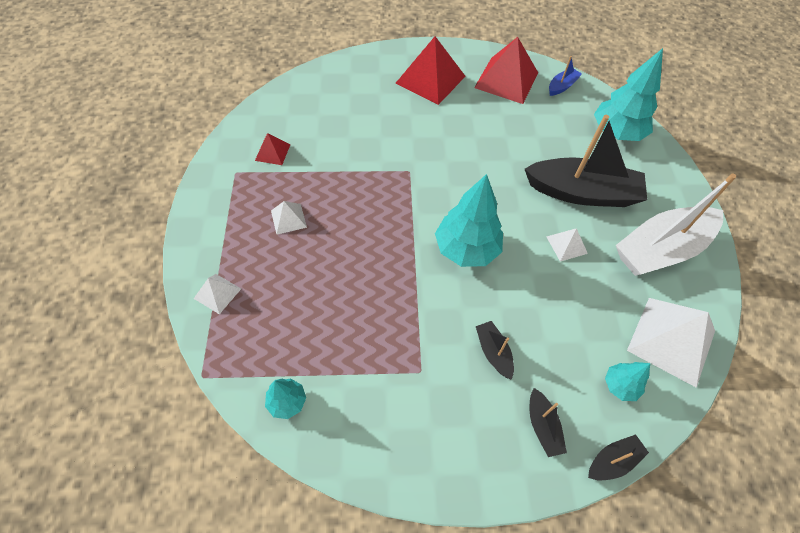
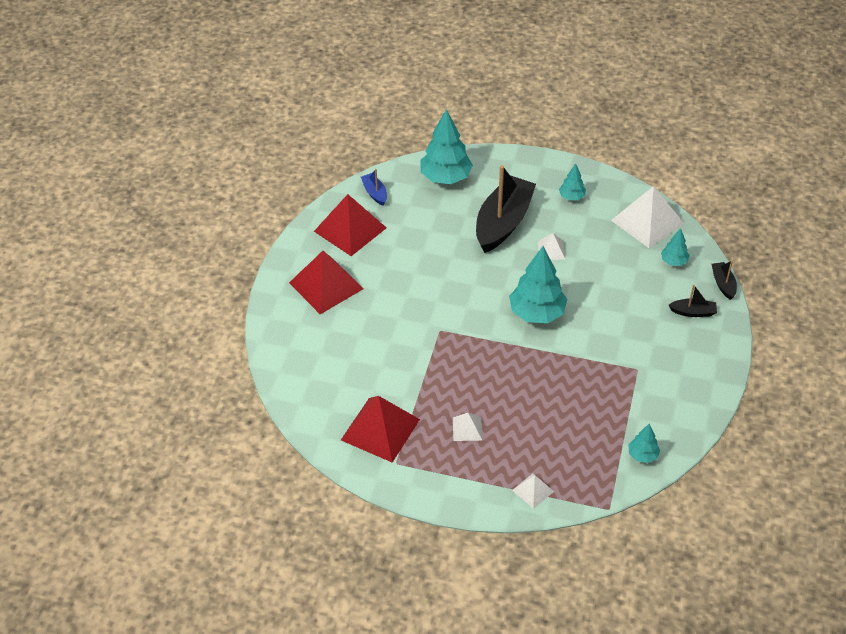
camera: 70 degrees left, 10 degrees down
red pyramid [255,133,290,165] -> red pyramid [341,396,420,463], size x2.04
black boat [476,321,514,380] -> none
white boat [616,173,736,276] -> turquoise tree [559,163,586,200]

